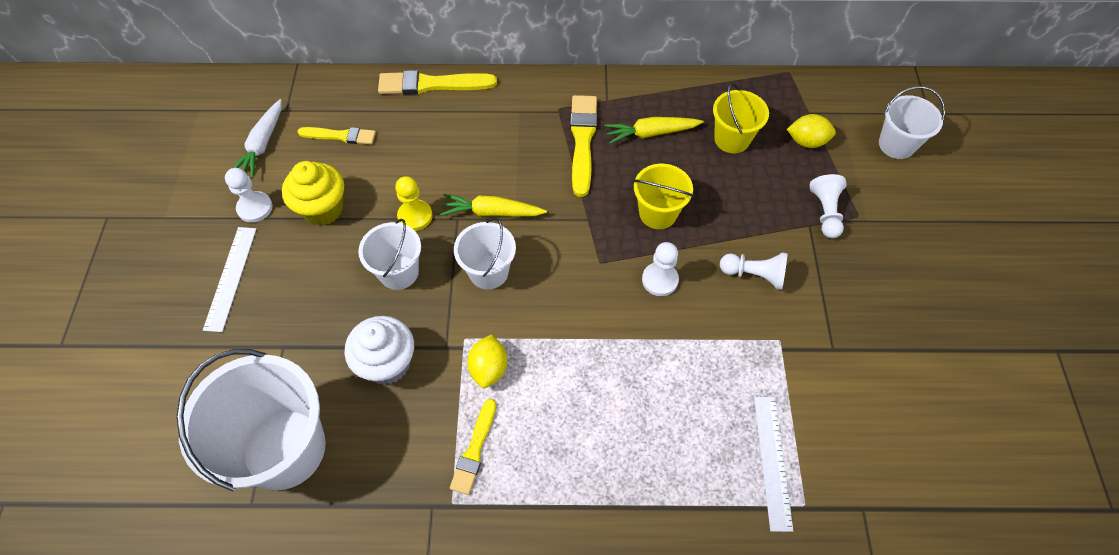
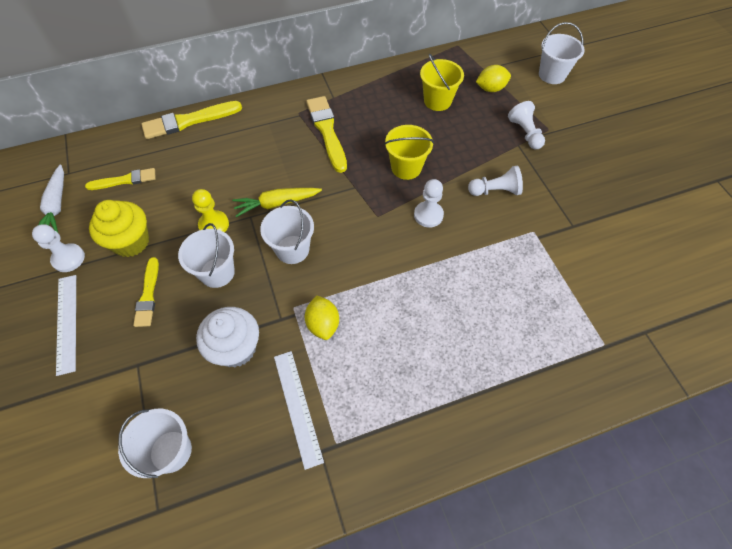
camera: 20 degrees left, 0 degrees up
white bucket [176,349,326,491] -> white bucket [118,409,192,478], size x0.55
yellow brush [450,399,496,495] -> yellow brush moved to [133,257,159,327]
yellow carrot [604,117,704,144] -> none
white ruler [754,397,793,532] -> white ruler moved to [274,351,324,470]

